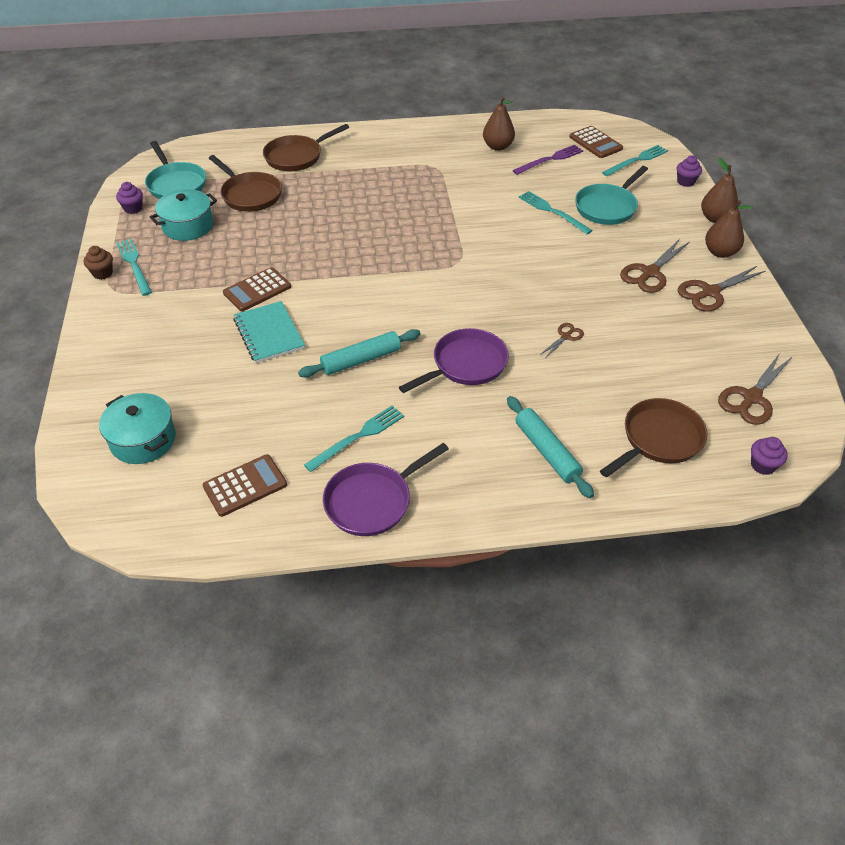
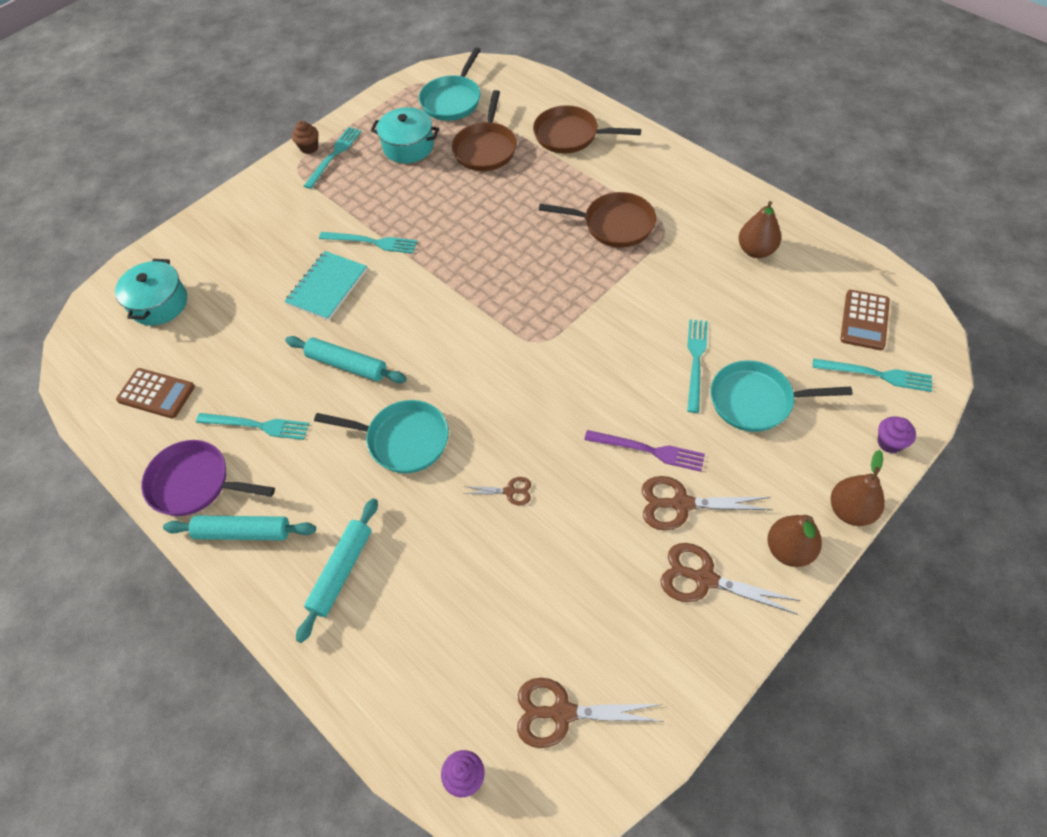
camera: 55 degrees right, 10 degrees up
purple cupcake [116,182,143,214] -> none
brown calculator [223,267,291,311] -> turquoise fork [319,232,418,254]
purple pan [399,328,509,393] -> turquoise pan [314,400,449,473]
purple fork [512,145,583,175] -> purple fork moved to [584,430,705,472]
brown pan [600,398,707,478] -> brown pan moved to [539,192,656,248]
none -> turquoise rolling pin [163,515,316,540]

